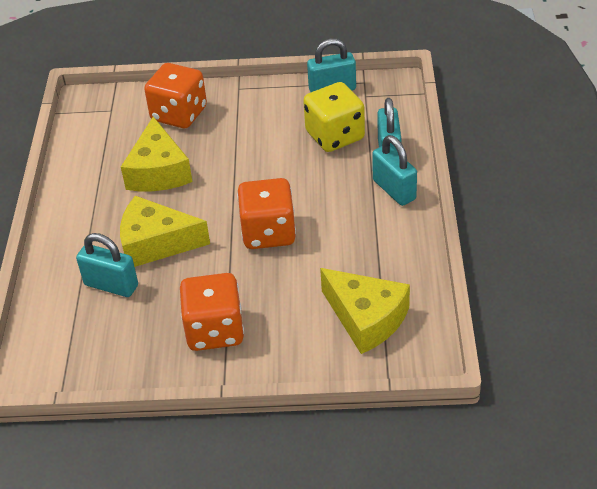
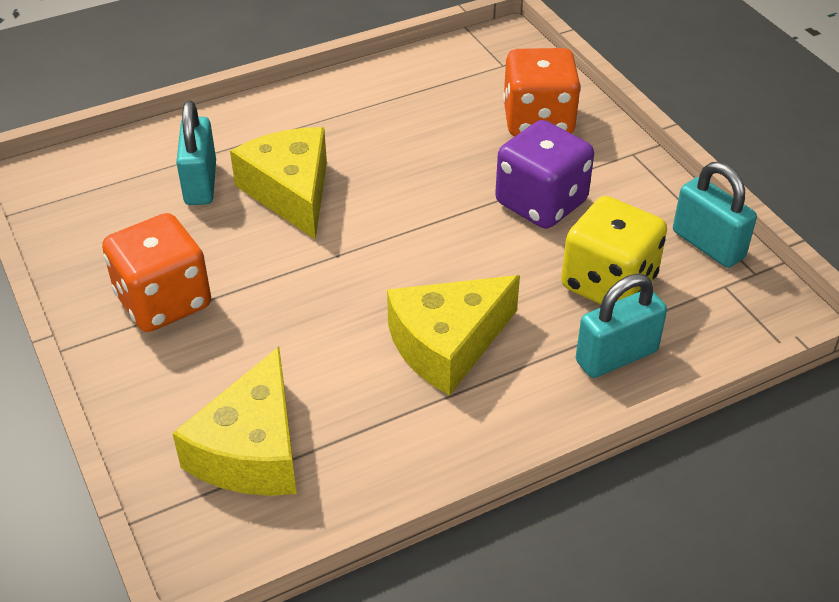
camera: 60 degrees right, 0 degrees up
yellow cheese [121,117,193,191] -> yellow cheese moved to [387,275,520,395]
orange dice [237,178,296,249] -> none
turquoise padlock [372,135,417,206] -> none
none -> purple dice [495,120,594,229]

